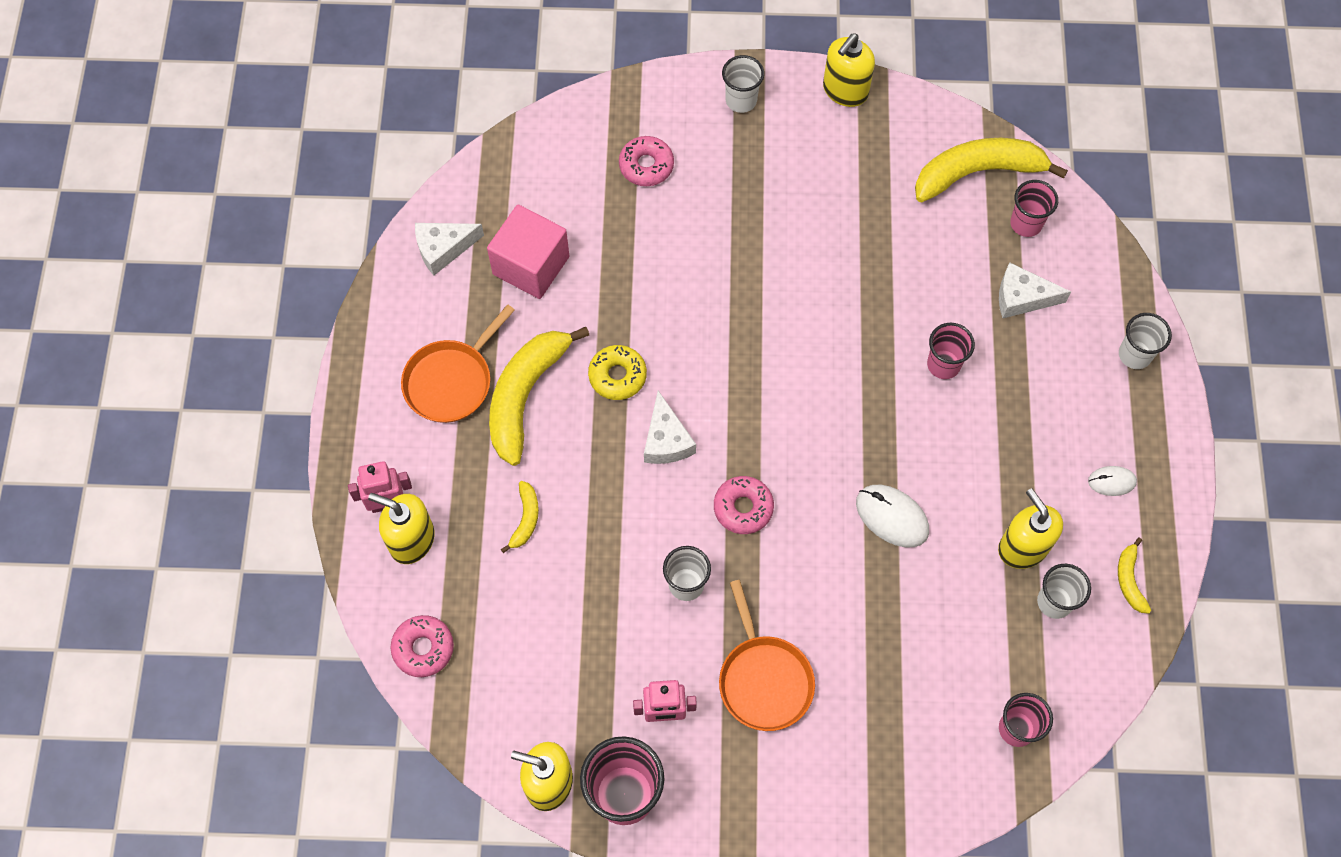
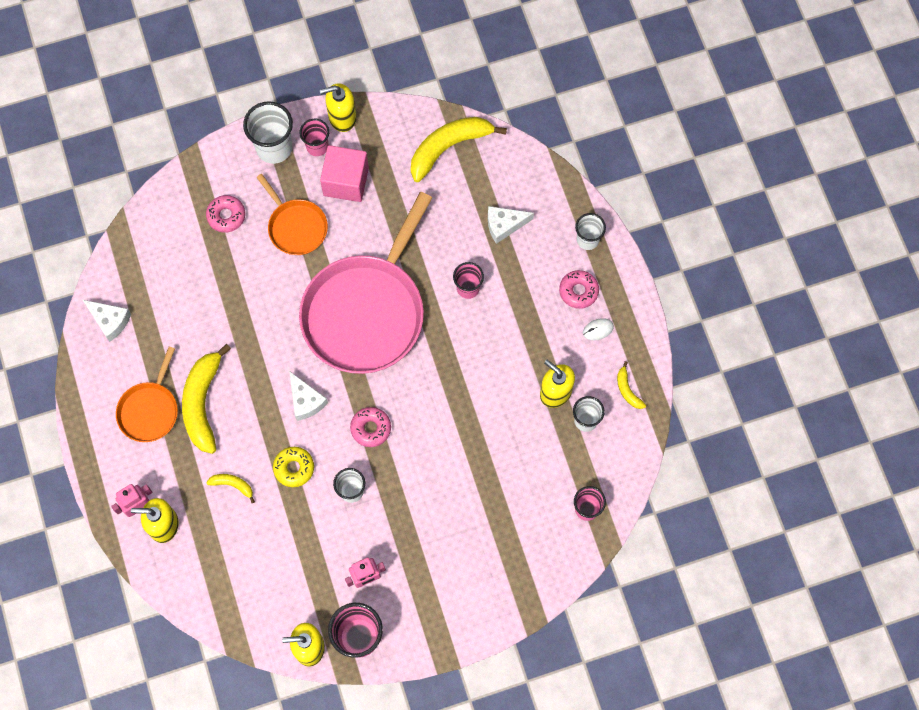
camera: 20 degrees left, 5 degrees up
pink donut [390,615,454,677] -> pink donut moved to [559,270,599,309]
white cheese [415,223,484,275] -> white cheese turned 105 degrees counterclockwise [83,300,131,342]
pink cube [487,204,569,299] -> pink cube moved to [320,145,369,202]
yellow banana [501,481,539,553] -> yellow banana turned 60 degrees counterclockwise [206,474,255,503]
yellow donut [588,345,647,400] -> yellow donut moved to [273,447,314,487]
orange pan [719,580,815,731] -> orange pan moved to [256,174,328,255]
white cup [722,55,764,113] -> white cup [243,101,293,164], size x1.63
yellow soap dispenser [823,34,875,107] -> yellow soap dispenser turned 60 degrees clockwise [320,83,356,132]
white mouse [856,485,929,547] -> none
pink cup [1010,180,1058,237] -> pink cup moved to [299,119,329,156]
none -> pink pan [299,192,432,374]

